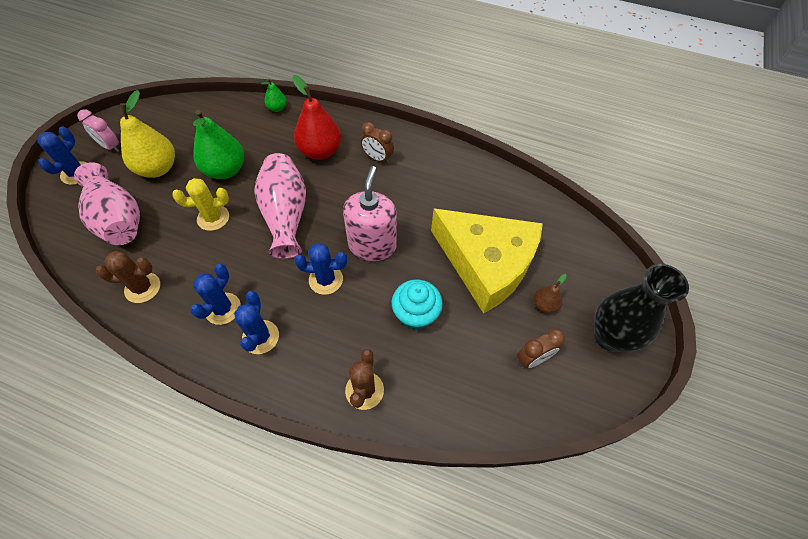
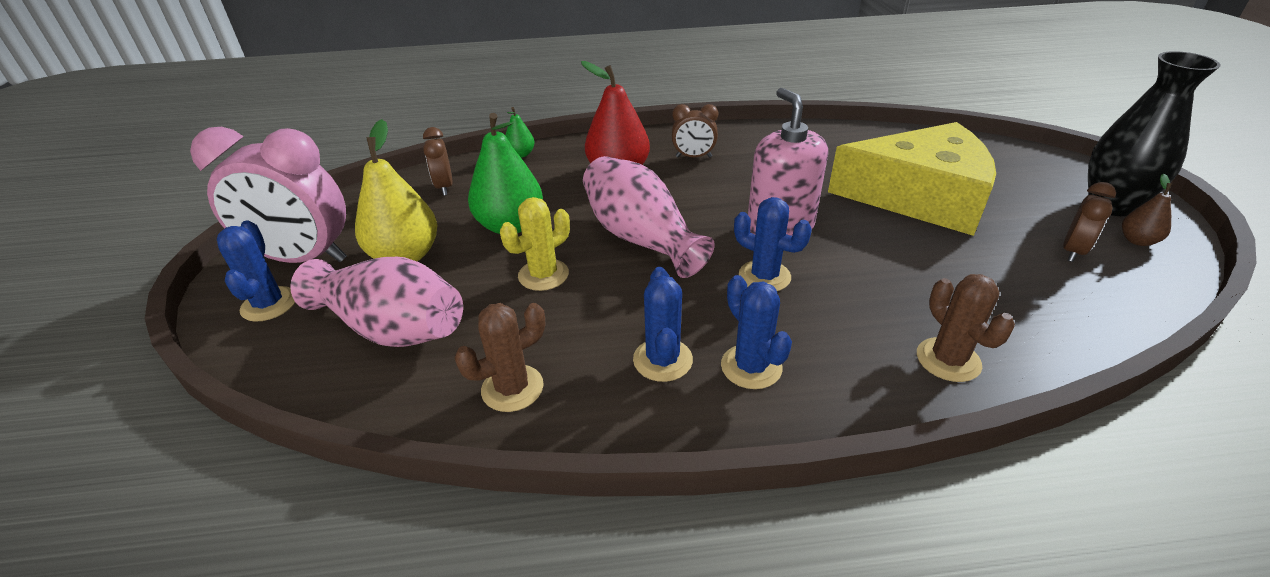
camera: 25 degrees left, 20 degrees down
pink clock [77,109,119,152] -> pink clock [190,127,347,263], size x2.07
blue cactus [294,243,347,295] -> blue cactus turned 60 degrees clockwise [734,197,812,291]
turquoise cupcake [392,280,443,330] -> none
brown pear [534,274,567,313] -> brown pear moved to [1122,174,1172,246]
none -> brown clock [423,127,453,196]

